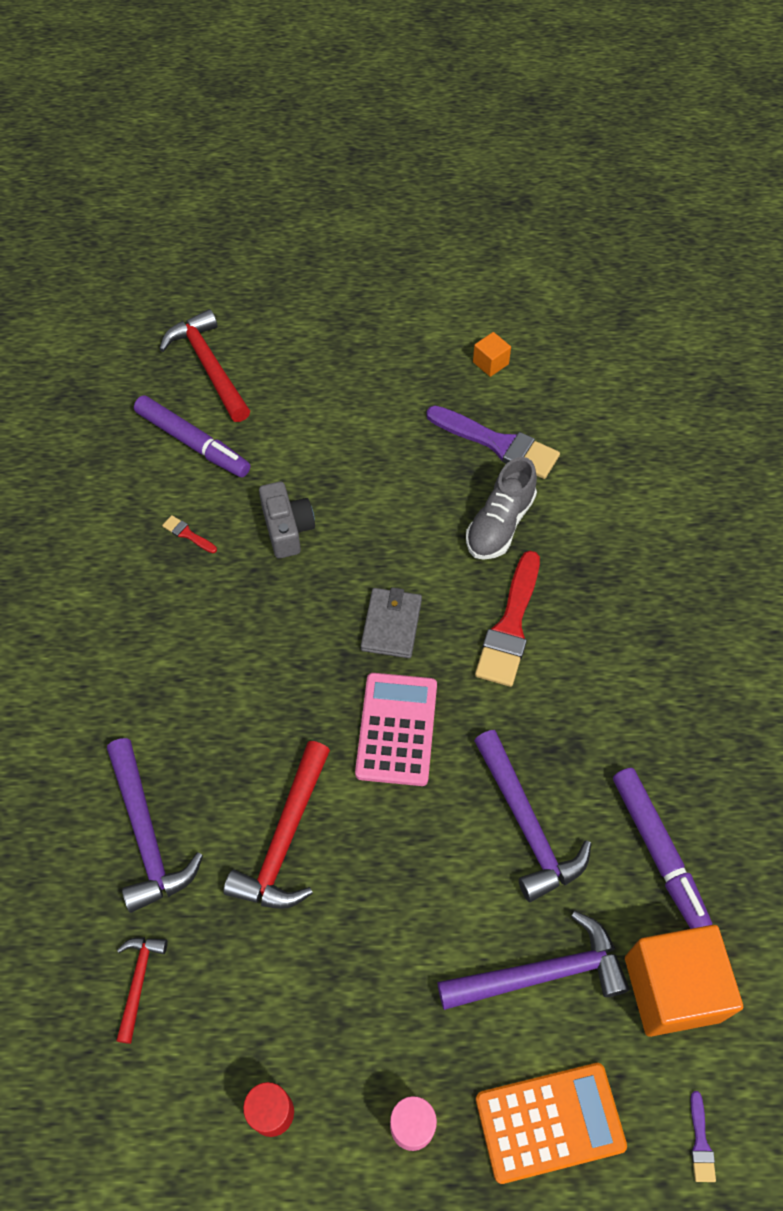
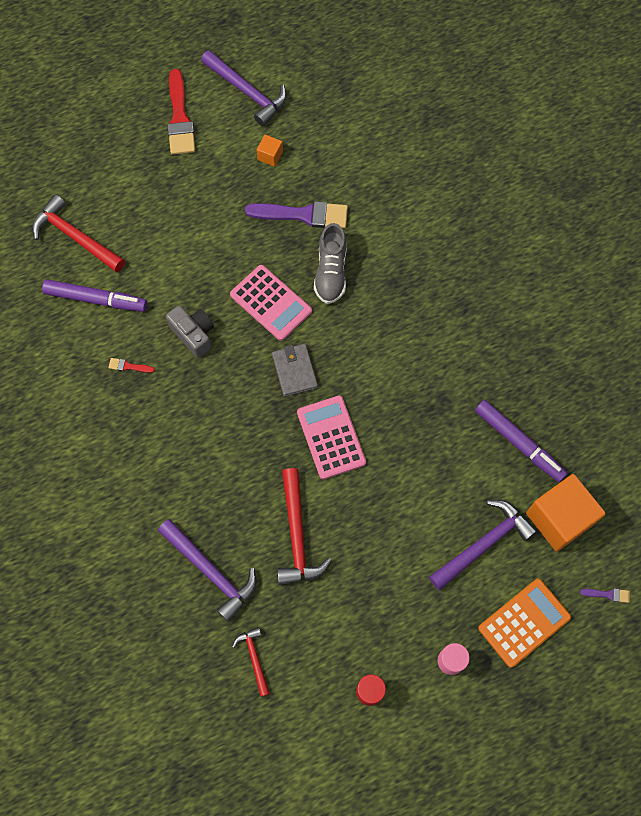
camera: 25 degrees left, 10 degrees up
purple hammer [474,730,591,902] -> purple hammer moved to [201,50,287,126]
red brush [475,551,540,687] -> red brush moved to [167,69,195,155]
purple brush [691,1091,716,1182] -> purple brush turned 60 degrees counterclockwise [580,589,630,603]
none -> pink calculator [230,265,312,341]

